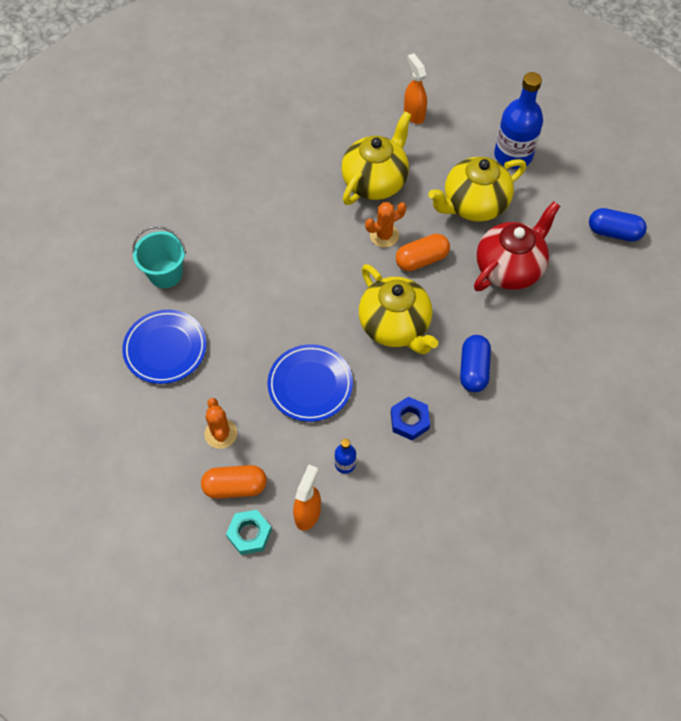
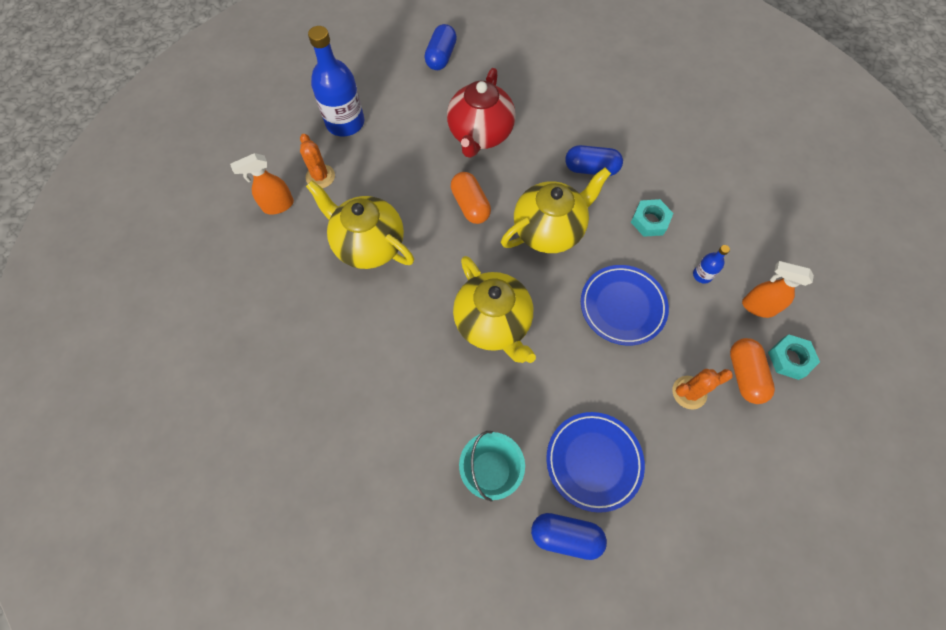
camera: 90 degrees left, 5 degrees up
orange cactus [365,202,407,247] -> orange cactus moved to [300,134,335,188]
blue nut [391,397,430,440] -> turquoise nut [631,199,673,237]
yellow teapot [428,157,526,222] -> yellow teapot moved to [453,256,536,363]
red teapot [474,201,560,291] -> red teapot turned 120 degrees counterclockwise [447,68,516,158]
none -> blue capsule [531,513,607,560]

